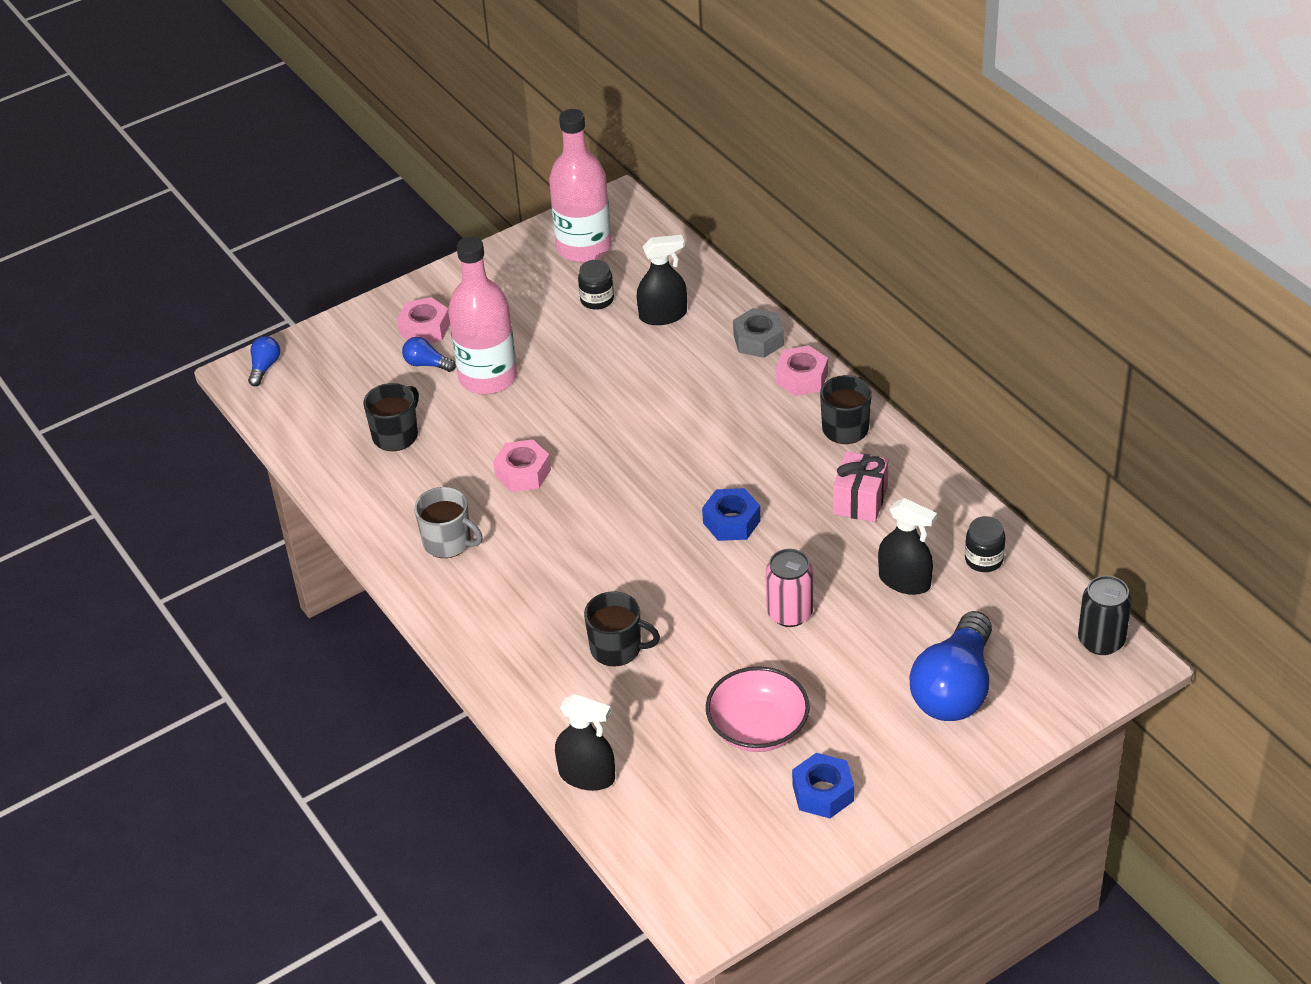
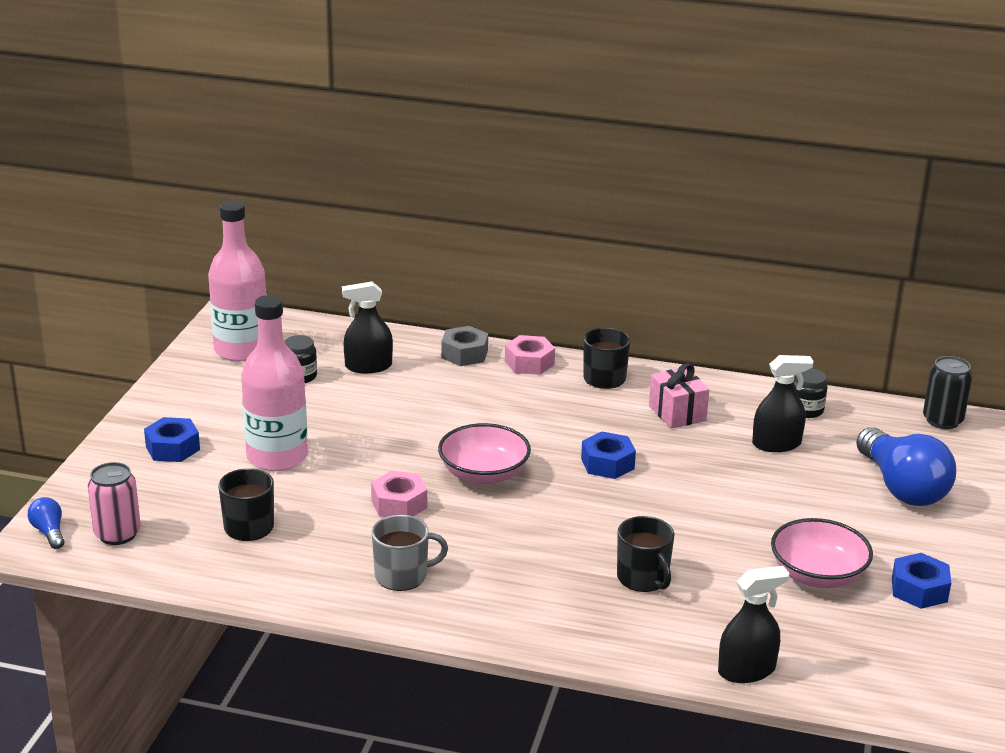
camera: 45 degrees left, 15 degrees down
pink nut [397,297,450,343] -> blue nut [144,417,200,462]
blue light bulb [402,337,456,372] -> none
black mug [584,591,660,667] -> black mug turned 90 degrees clockwise [617,516,674,592]
black spray bottle [637,235,687,325] -> black spray bottle turned 135 degrees counterclockwise [342,282,393,373]
pink can [766,549,813,627] -> pink can moved to [88,462,141,545]
none -> pink bowl [438,423,531,485]

